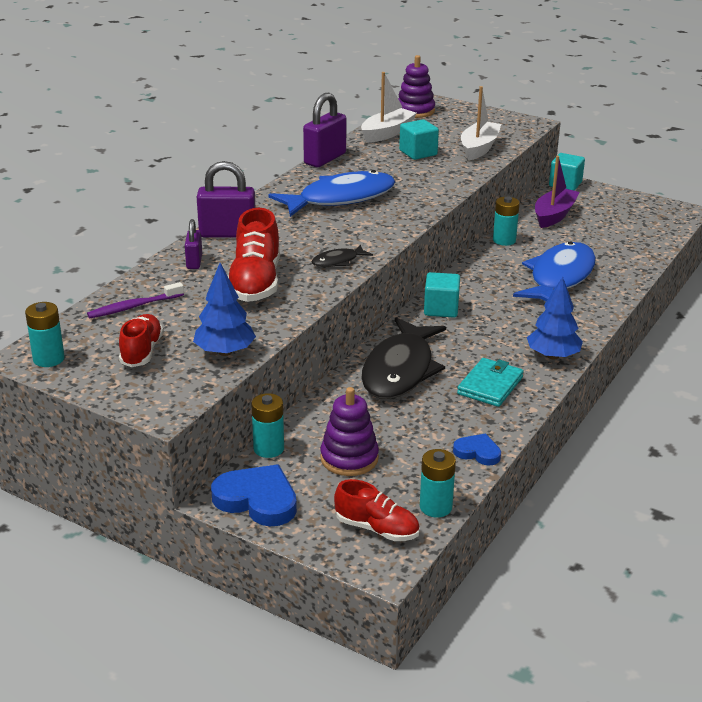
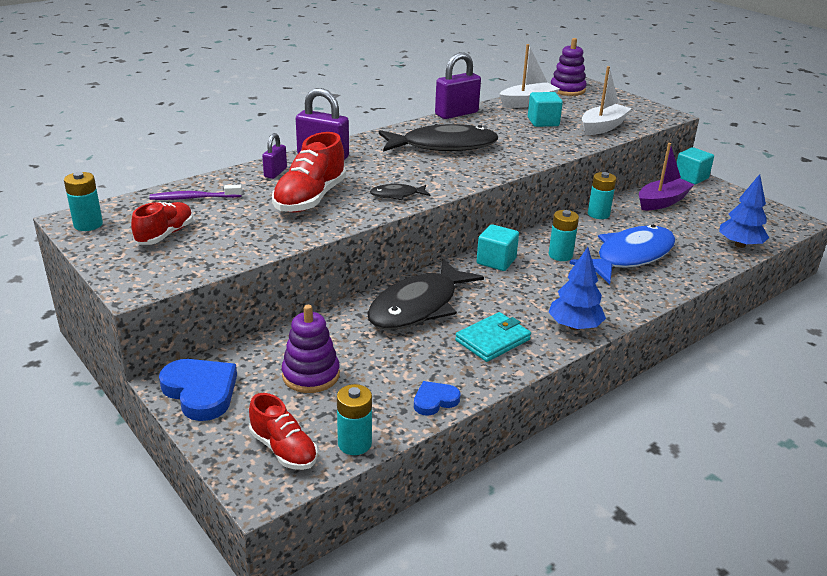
camera: 20 degrees right, 0 degrees up
blue tree [193,263,256,356] -> blue tree moved to [719,174,769,248]
turquoise battery [251,393,284,458] -> turquoise battery moved to [549,210,579,261]
blue fish [269,170,395,217] -> black fish [379,124,498,152]
blue heart [453,433,501,465] -> blue heart turned 75 degrees counterclockwise [414,381,460,416]

